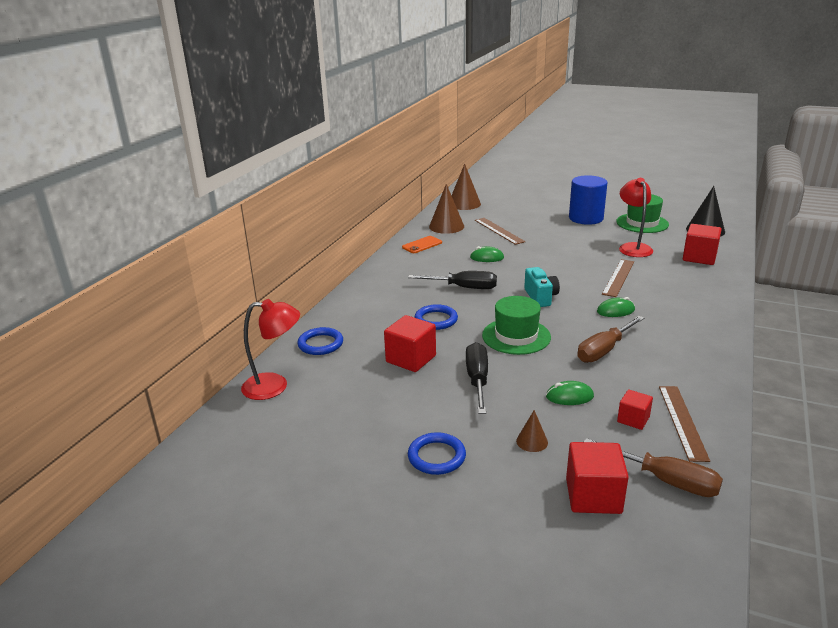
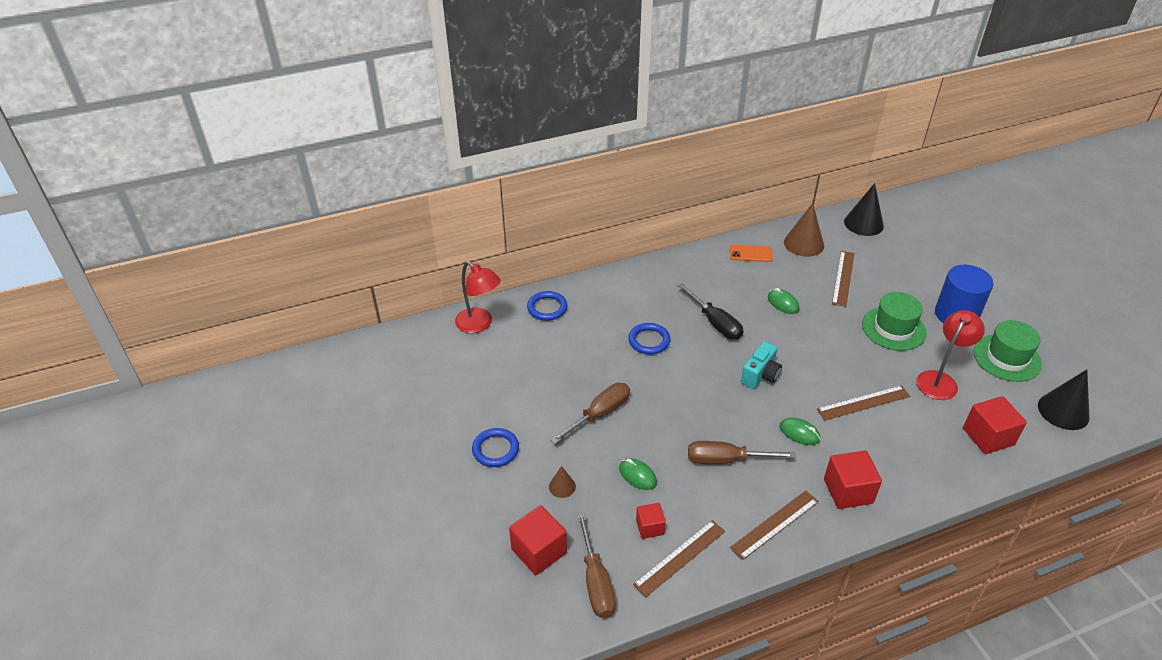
camera: 45 degrees right, 15 degrees up
red cube [384,315,436,372] -> red cube moved to [824,451,882,509]
brown cone [451,164,481,210] -> black cone [844,183,884,236]
black screwdriver [466,342,488,414] -> brown screwdriver [551,383,630,444]
green hat [482,296,551,355] -> green hat moved to [862,292,927,351]
none -> brown ruler [730,490,819,560]

